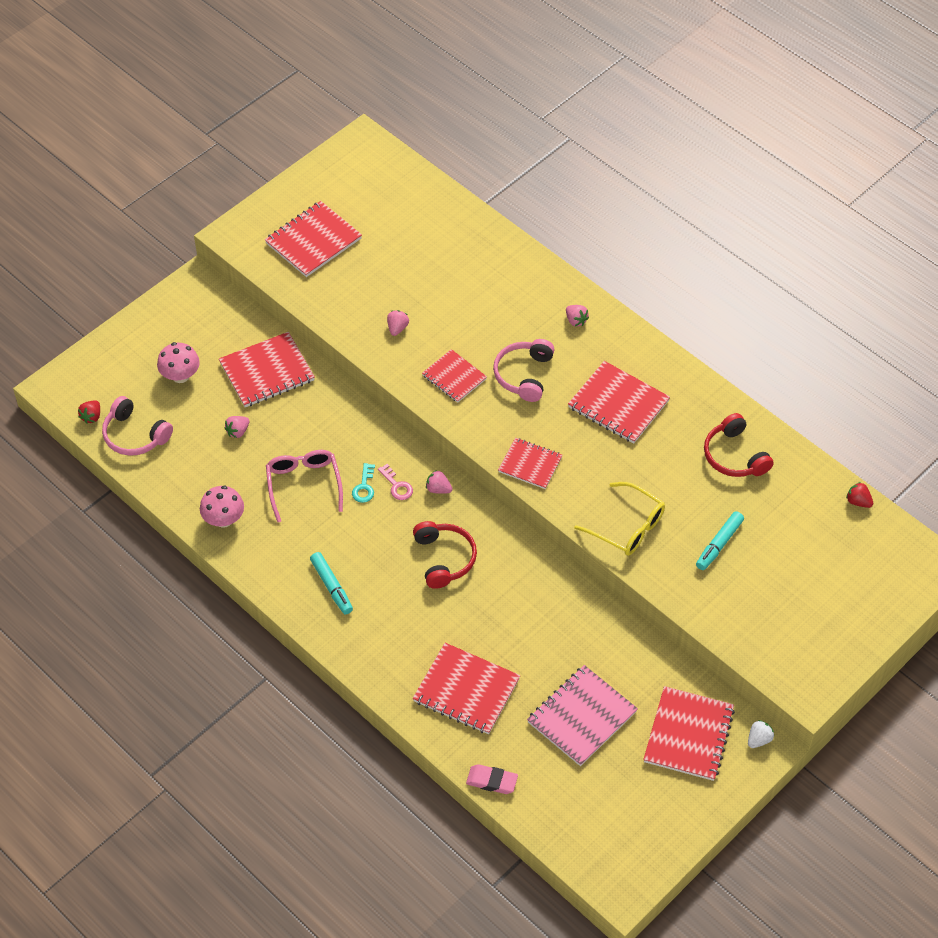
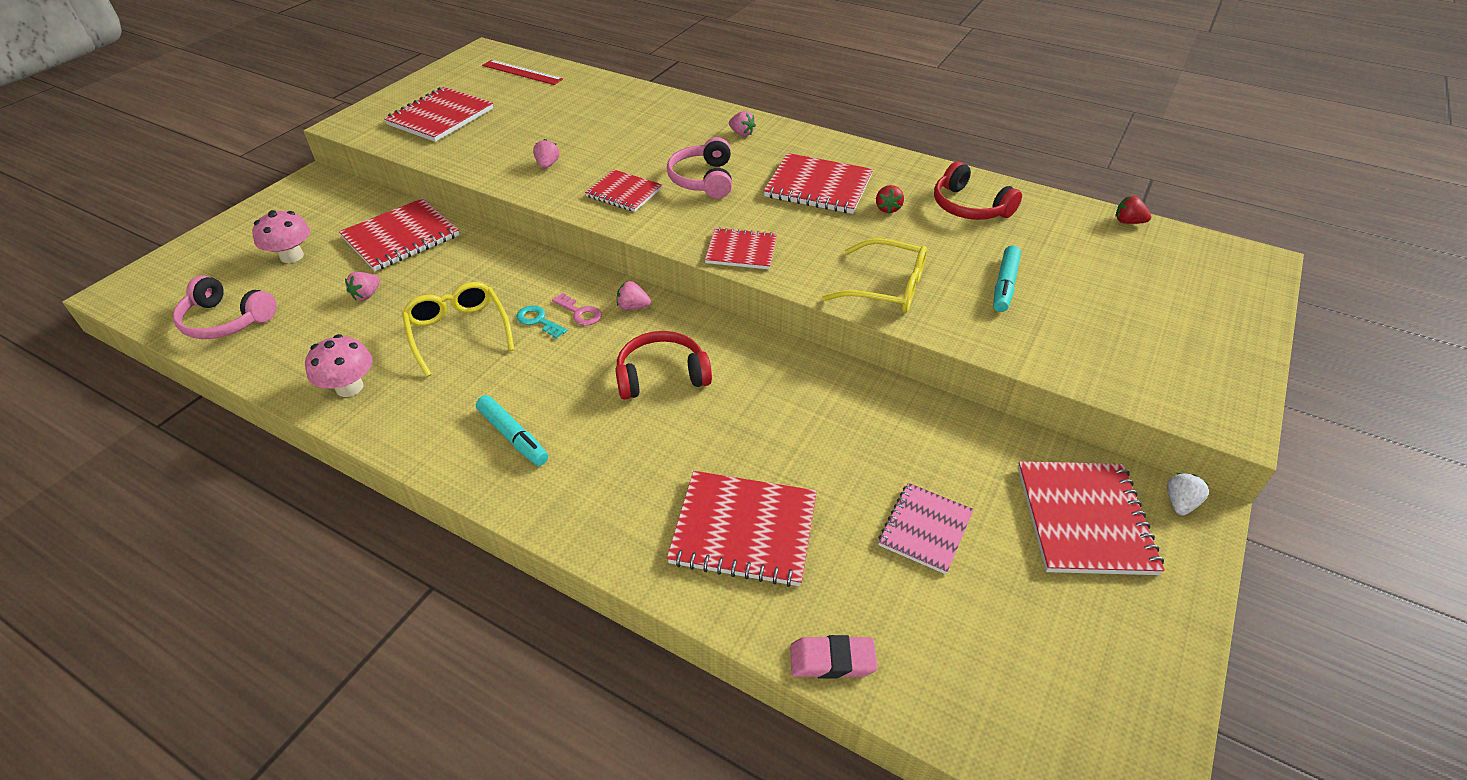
camera: 15 degrees left, 10 degrees down
red strawberry [78,400,100,424] -> red strawberry moved to [876,185,904,214]
pink glasses [266,450,343,522] -> yellow glasses [402,282,514,377]
turquoise key [352,463,375,503] -> turquoise key turned 135 degrees clockwise [516,305,567,339]
red headphones [413,521,477,589] -> red headphones turned 75 degrees counterclockwise [615,331,712,400]
pink notebook [527,665,638,766] -> pink notebook [878,483,974,574], size x0.64
none -> red ruler [482,60,563,85]

